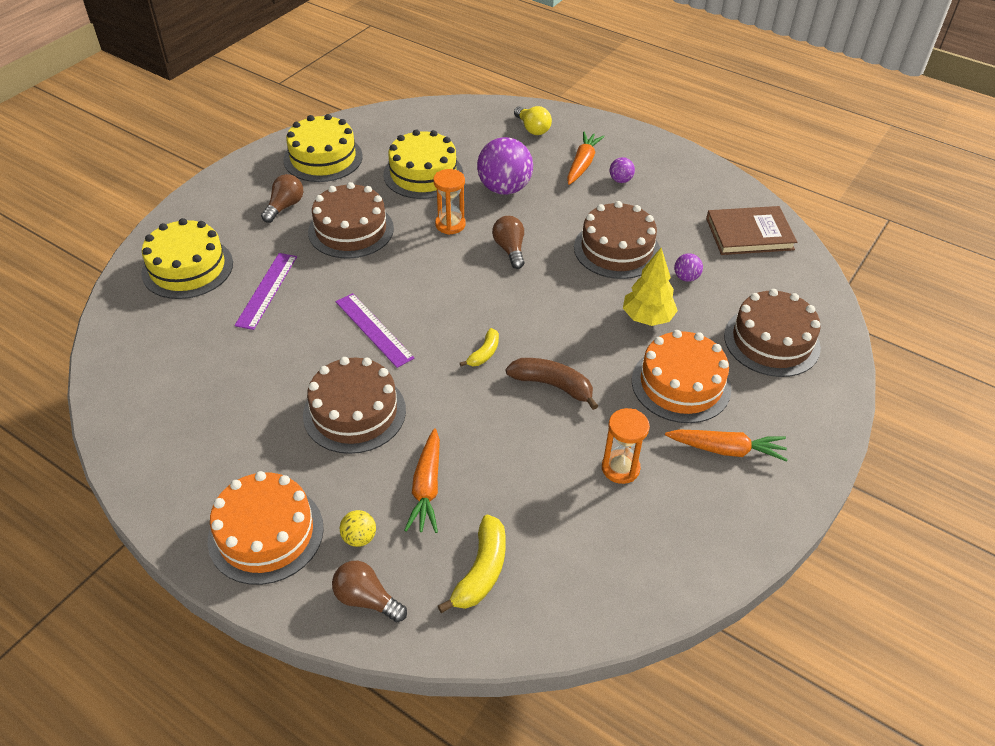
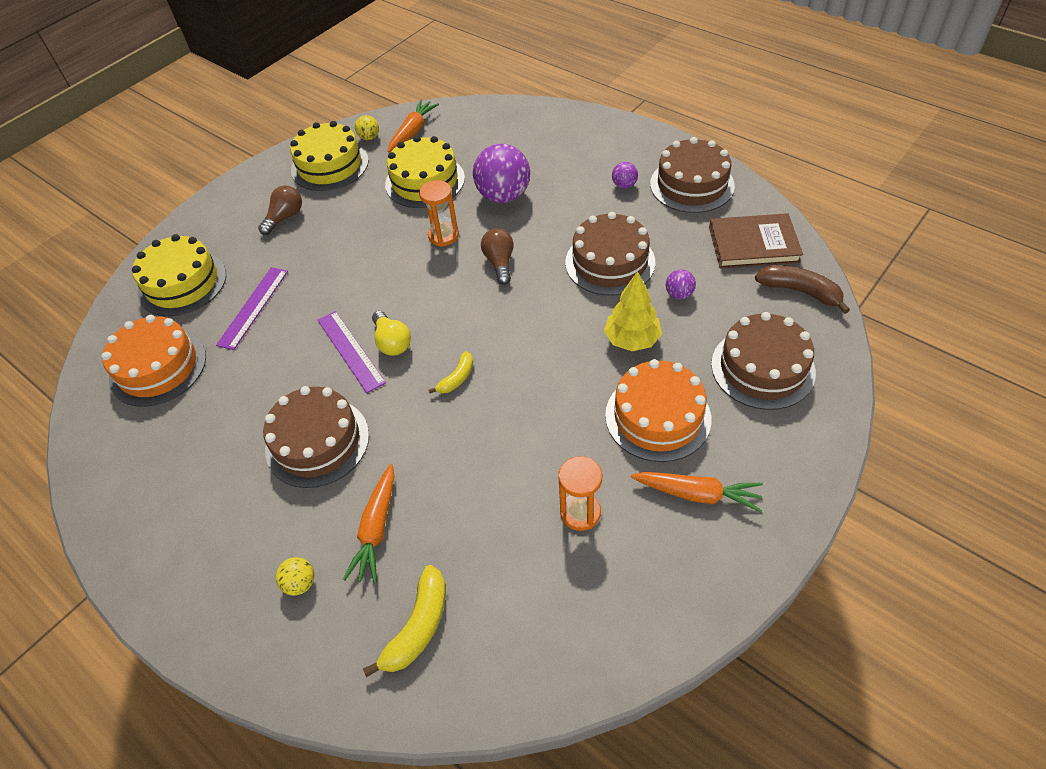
camera: 10 degrees right, 5 degrees up
orange cake [208,471,324,585] -> orange cake moved to [102,315,206,407]
brown cake [308,182,394,259] -> brown cake moved to [650,137,735,213]
brown light bulb [332,561,407,622] -> none
brown banana [506,358,598,410] -> brown banana moved to [755,265,850,314]
yellow light bulb [514,106,552,135] -> yellow light bulb moved to [372,311,411,356]
orange carrot [567,131,605,185] -> orange carrot moved to [387,100,439,153]
none -> yellow ball [355,115,379,140]

